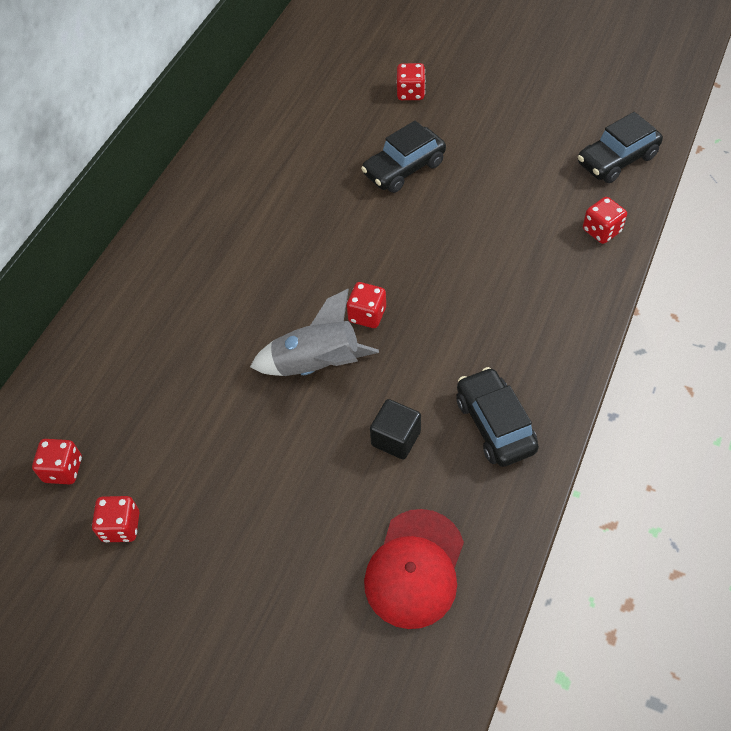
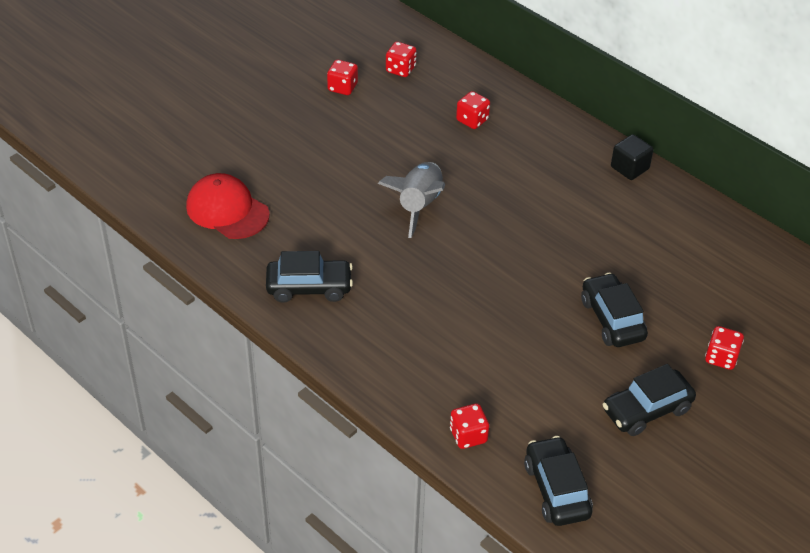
camera: 105 degrees right, 10 degrees down
red dice [347,282,386,328] -> red dice moved to [456,91,490,129]
black cube [370,399,421,459] -> black cube moved to [611,134,654,180]
none -> black car [602,364,696,436]

